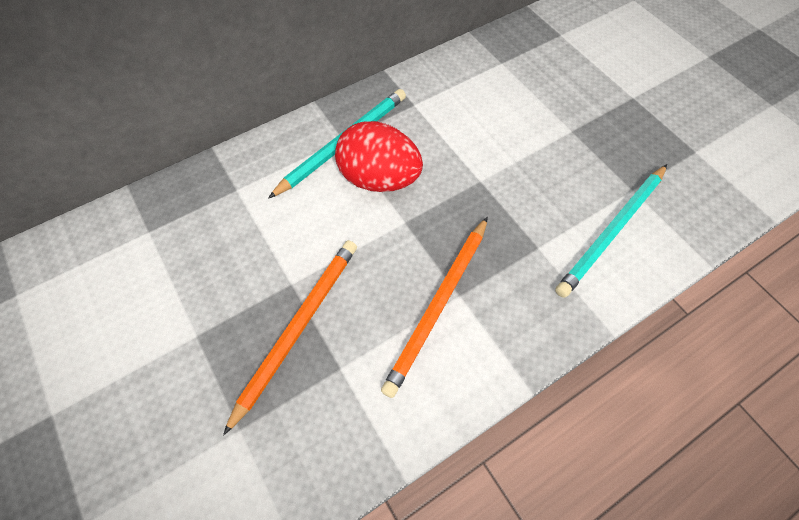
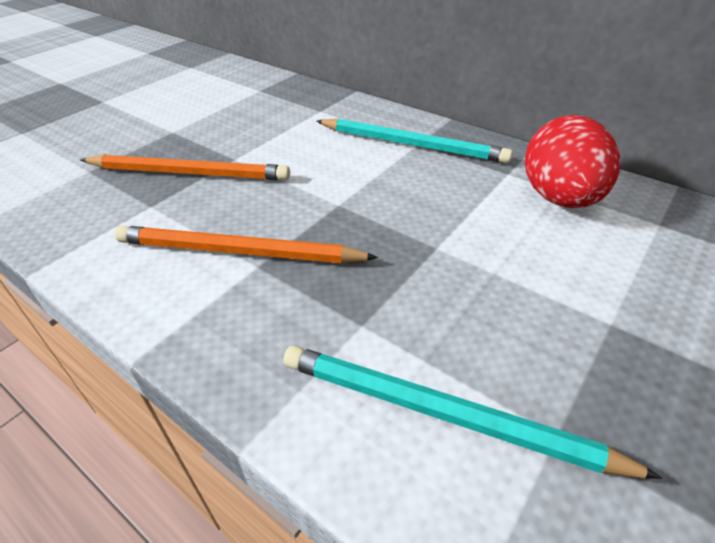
camera: 70 degrees right, 20 degrees down
red egg [335,121,423,192] -> red egg moved to [525,115,620,208]

